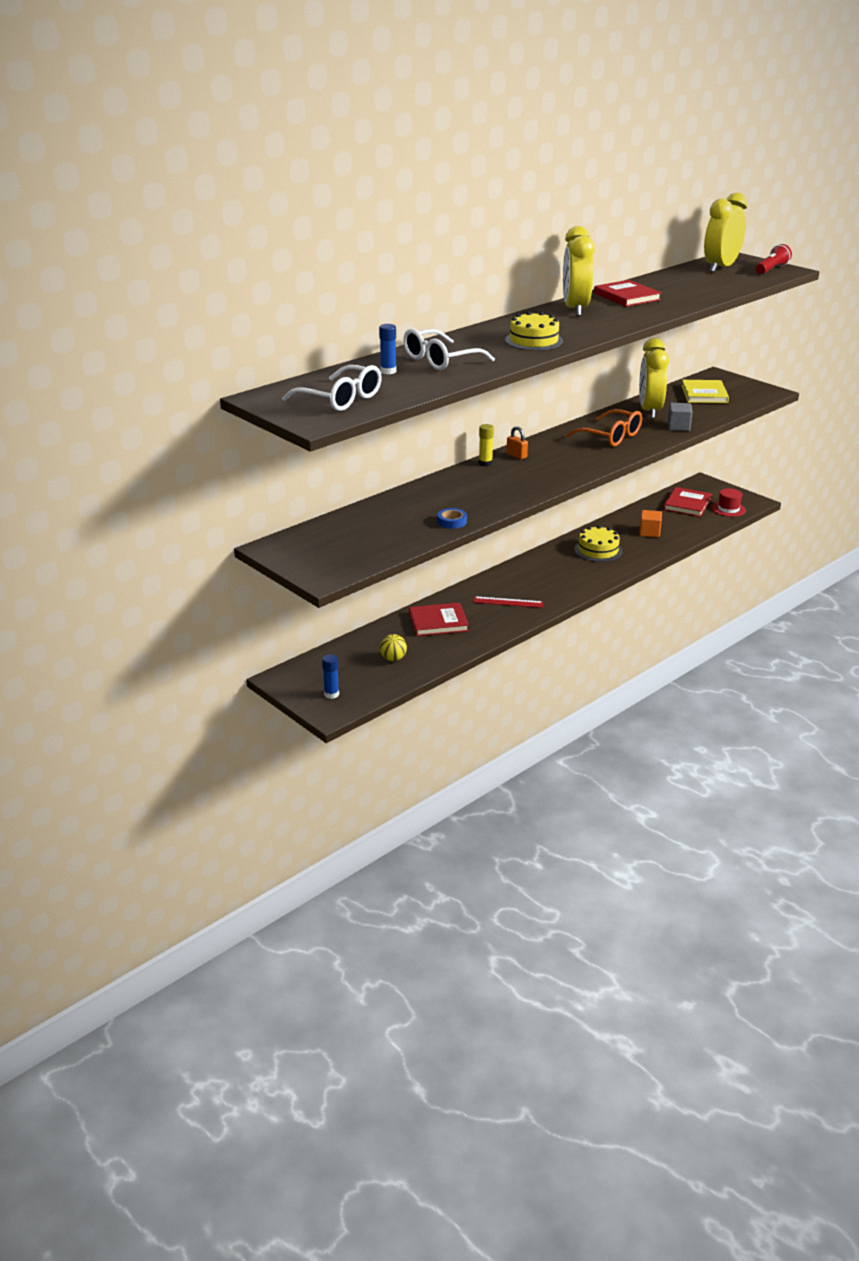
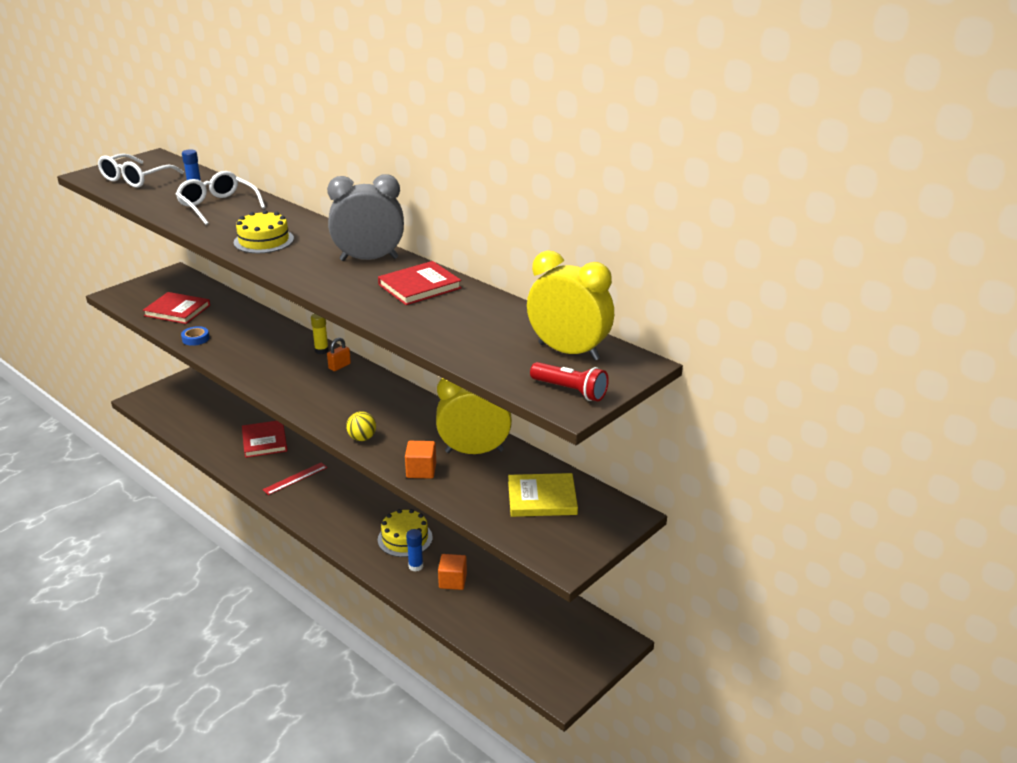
camera: 85 degrees right, 0 degrees up
blue glue stick [322,654,339,699] -> blue glue stick moved to [406,529,423,572]
yellow ball [380,634,407,661] -> yellow ball moved to [346,411,376,441]
red ruler [473,596,543,608] -> red ruler turned 45 degrees clockwise [262,462,327,495]
yellow clock [563,226,595,316] -> grey clock [327,174,404,261]
orange glasses [566,409,642,447] -> none
red book [663,487,712,517] -> red book moved to [143,292,210,324]
grey cube [667,403,692,431] -> orange cube [405,441,436,479]
red hat [712,488,746,517] -> none

